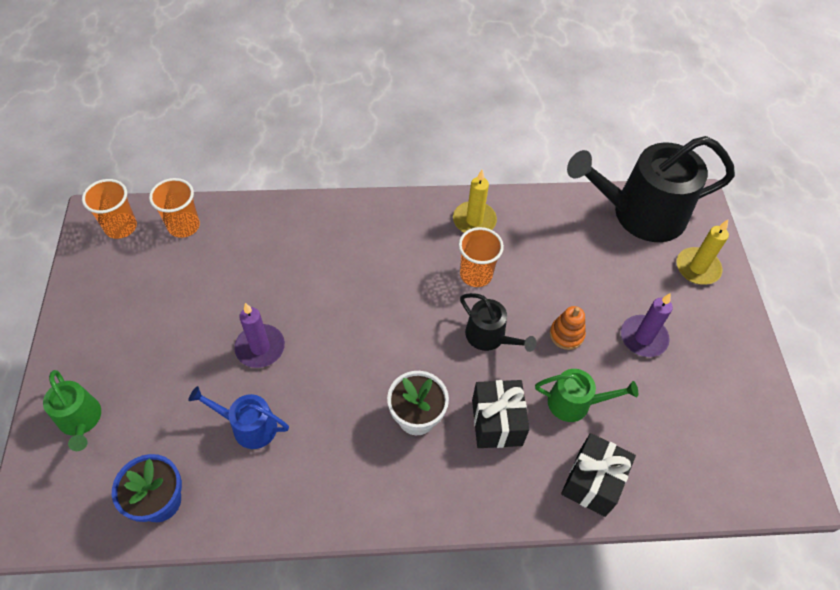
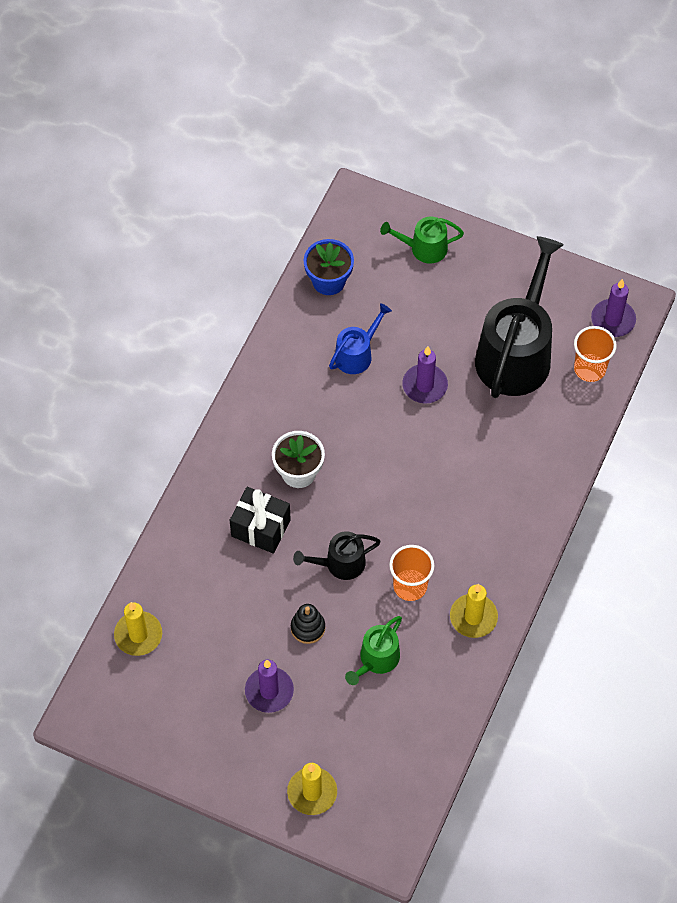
camera: 120 degrees right, 5 degrees up
orange cup [82,179,137,239] -> purple candle [591,279,636,337]
green watering can [535,369,638,422] -> green watering can moved to [345,616,402,685]
orange stacking toy [550,306,586,350] -> black stacking toy [291,604,325,644]
black gift [561,433,636,517] -> none
black watering can [567,136,735,242] -> black watering can moved to [475,236,564,398]
none -> yellow candle [114,602,162,656]

